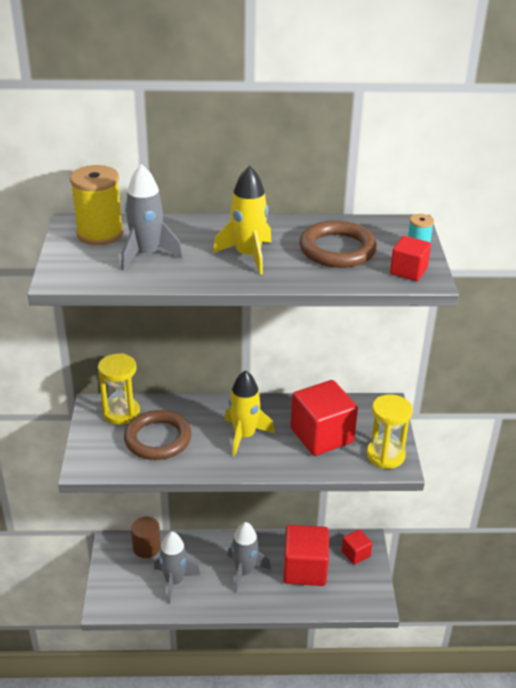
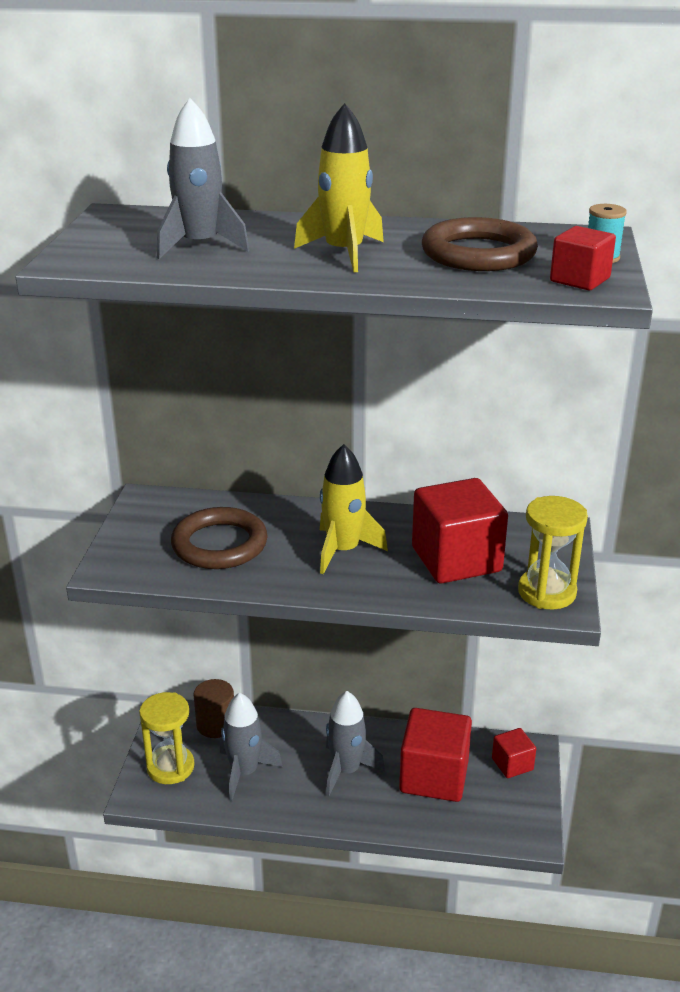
camera: 10 degrees right, 5 degrees down
yellow spool [70,165,123,245] -> none
yellow hourglass [98,353,140,425] -> yellow hourglass moved to [139,692,194,784]

